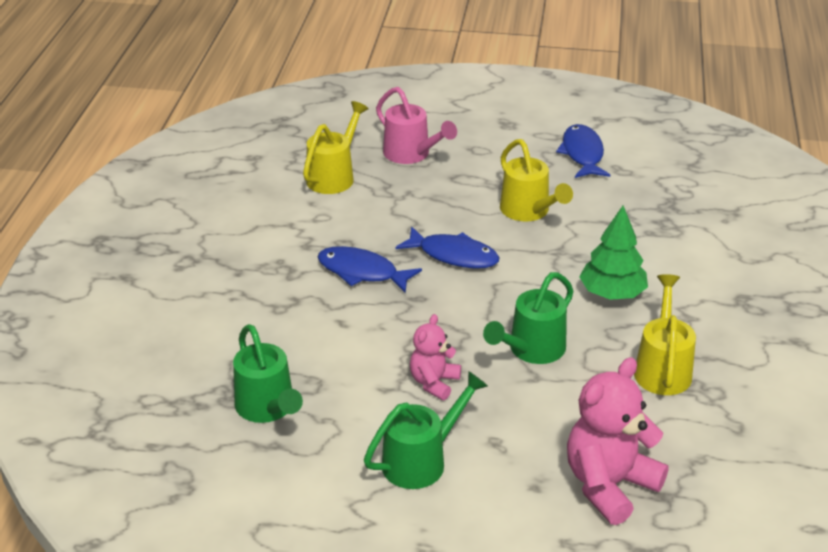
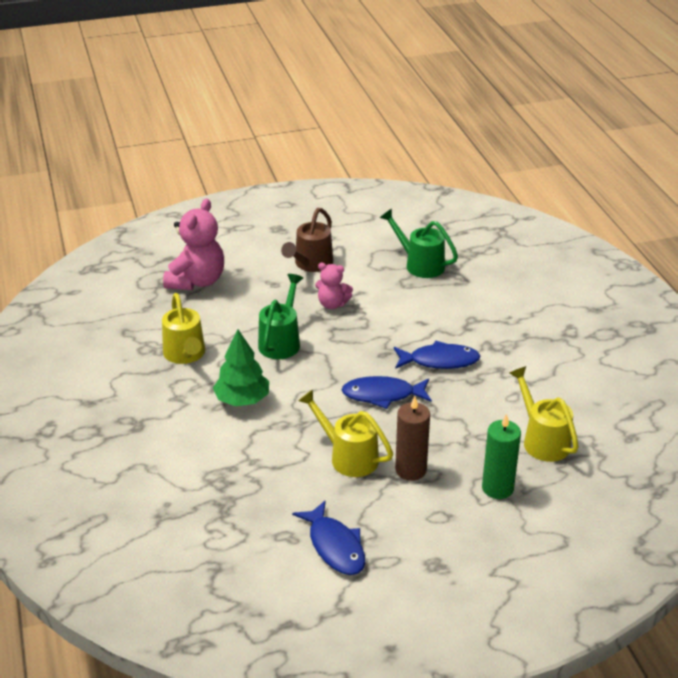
camera: 155 degrees right, 0 degrees up
yellow watering can [303,101,369,194] -> yellow watering can turned 150 degrees clockwise [510,366,579,462]
green watering can [364,371,488,489] -> brown watering can [281,208,333,272]
pink watering can [376,87,457,164] -> green candle [482,414,521,499]
pink teddy bear [410,314,461,400] -> pink teddy bear turned 105 degrees clockwise [315,263,353,309]
none -> brown candle [395,396,430,481]

